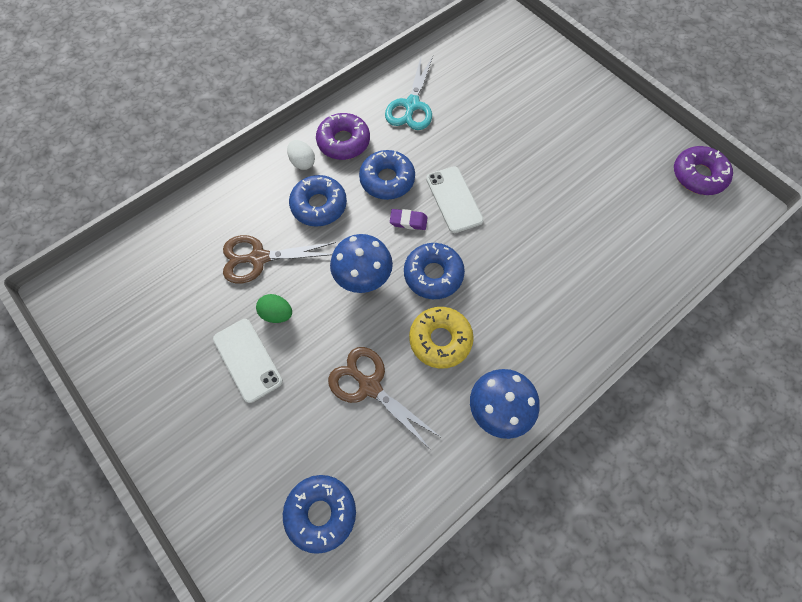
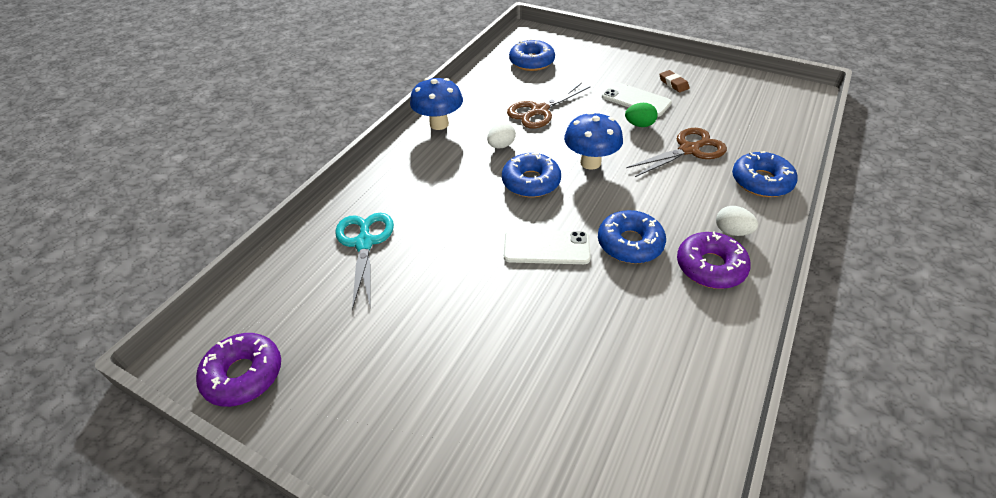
camera: 160 degrees right, 20 degrees down
blue donut [289,175,347,227] -> blue donut moved to [732,151,798,197]
brown scissors [328,347,442,450] -> brown scissors turned 120 degrees clockwise [507,83,591,128]
turquoise scissors [385,56,433,130] -> turquoise scissors moved to [335,213,394,310]
purple eraser [390,209,428,230] -> none
yellow donut [409,307,474,369] -> white egg [487,122,516,148]
white phone [426,166,484,233] -> white phone turned 45 degrees counterclockwise [504,230,591,264]
none -> brown eraser [659,70,689,92]

